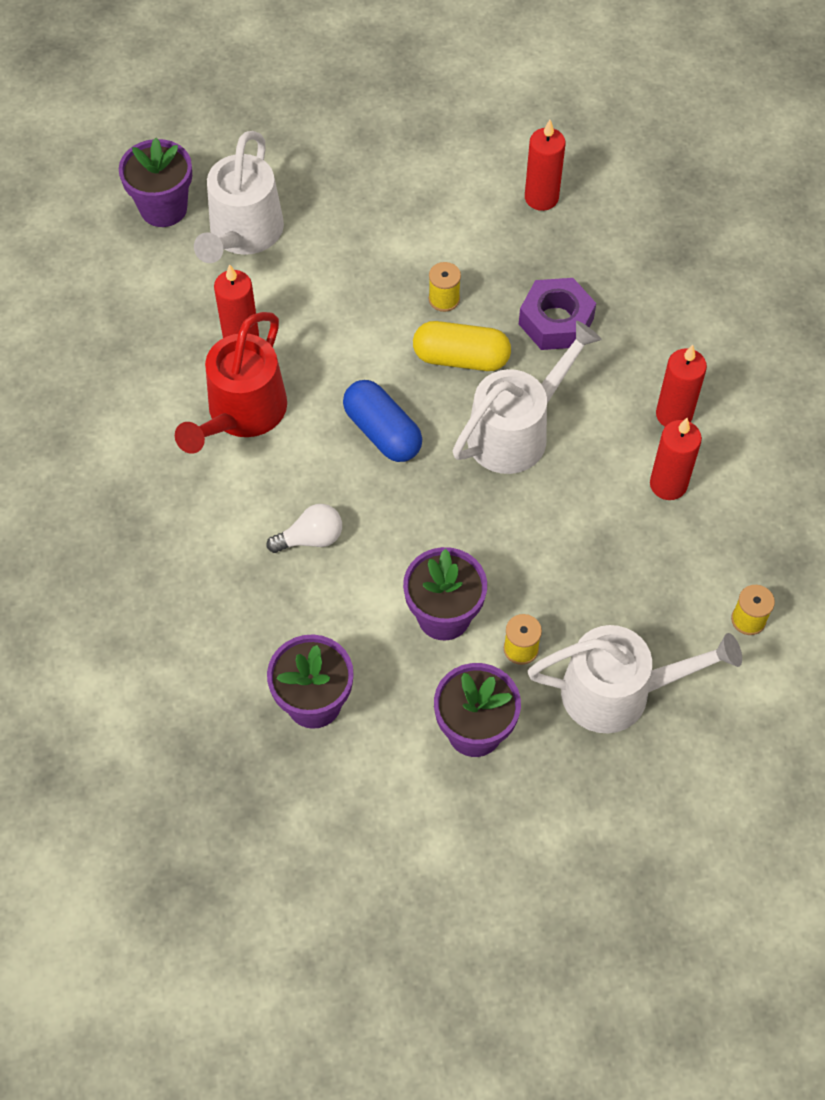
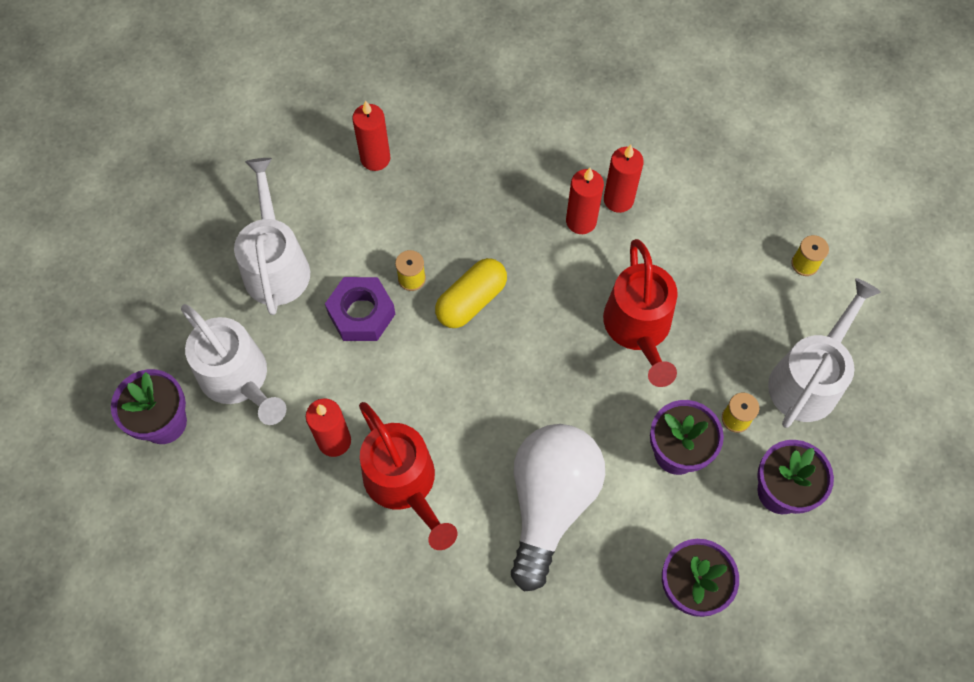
camera: 55 degrees left, 5 degrees up
white light bulb [267,504,342,553] -> white light bulb [511,424,605,591], size x2.32
blue capsule [343,380,422,462] -> none
white watering can [452,321,602,474] -> white watering can moved to [234,158,310,315]
purple nut [519,278,596,350] -> purple nut moved to [325,277,395,341]
red candle [650,418,702,500] -> red candle moved to [566,168,604,234]
none -> red watering can [603,239,678,387]

